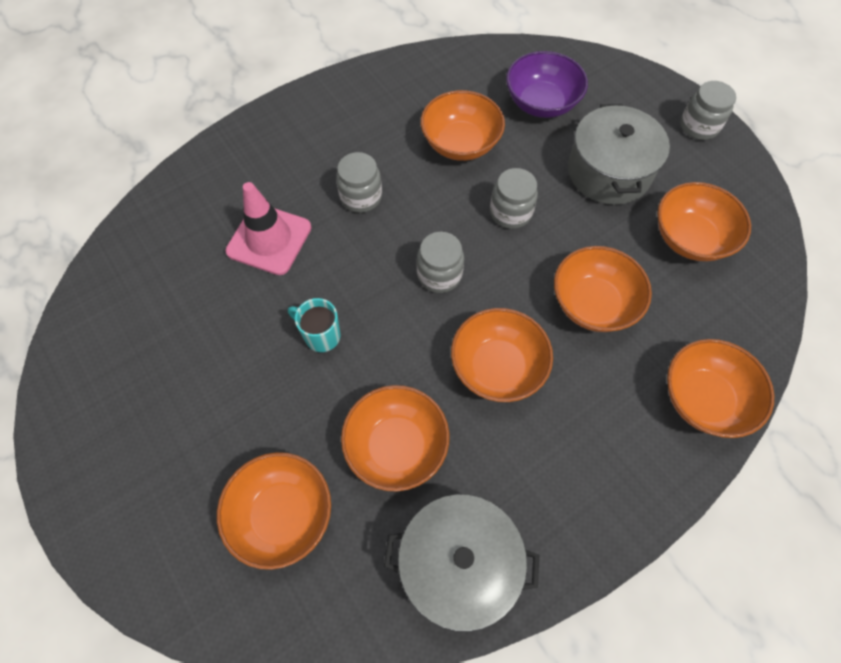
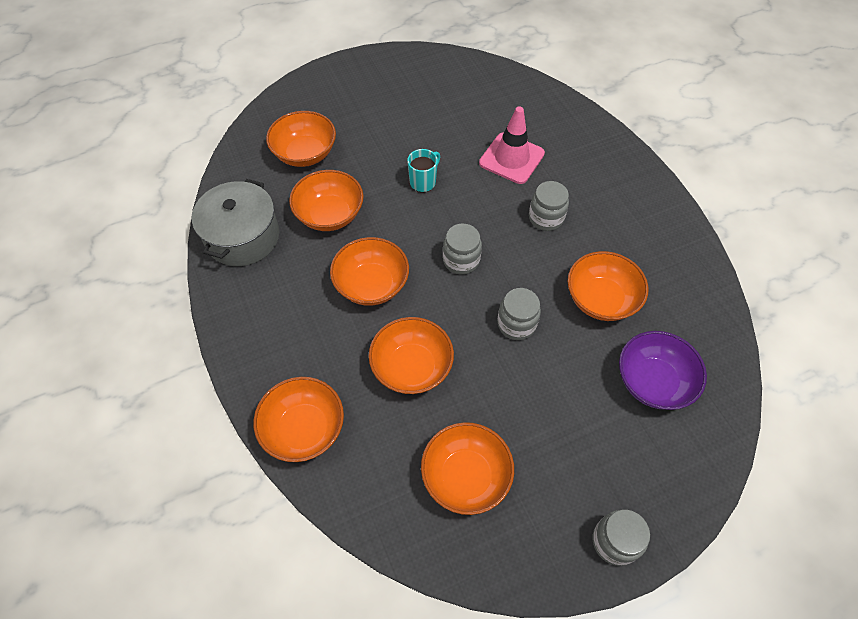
camera: 100 degrees right, 5 degrees down
grey pot [568,104,670,205] -> none

